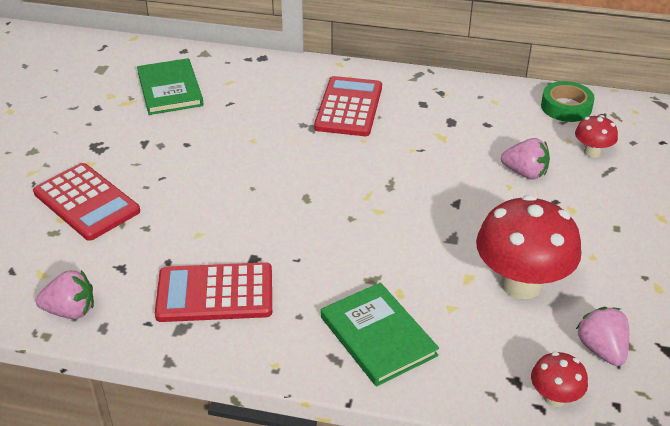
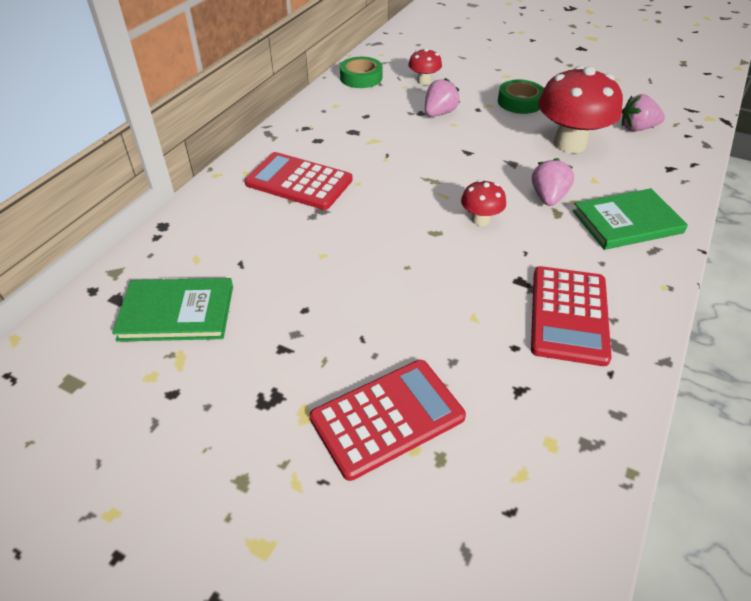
camera: 75 degrees left, 5 degrees up
pink strawberry [36,270,94,319] -> pink strawberry moved to [532,158,574,206]
red mushroom [531,352,588,407] -> red mushroom moved to [461,180,506,226]
none -> green tape [498,79,544,114]

